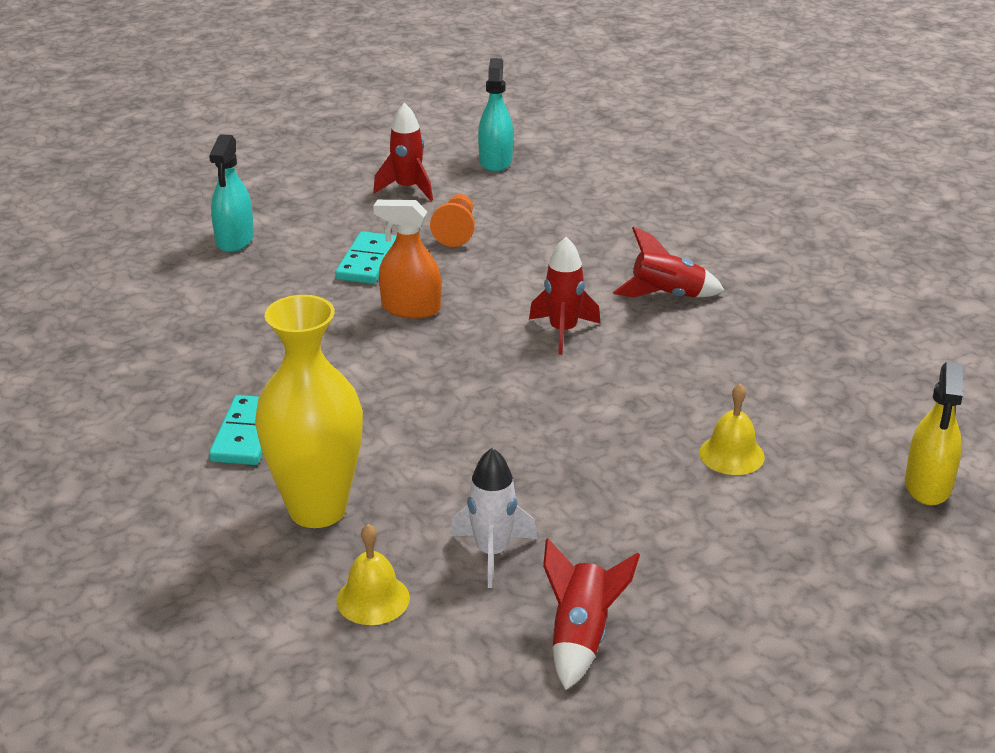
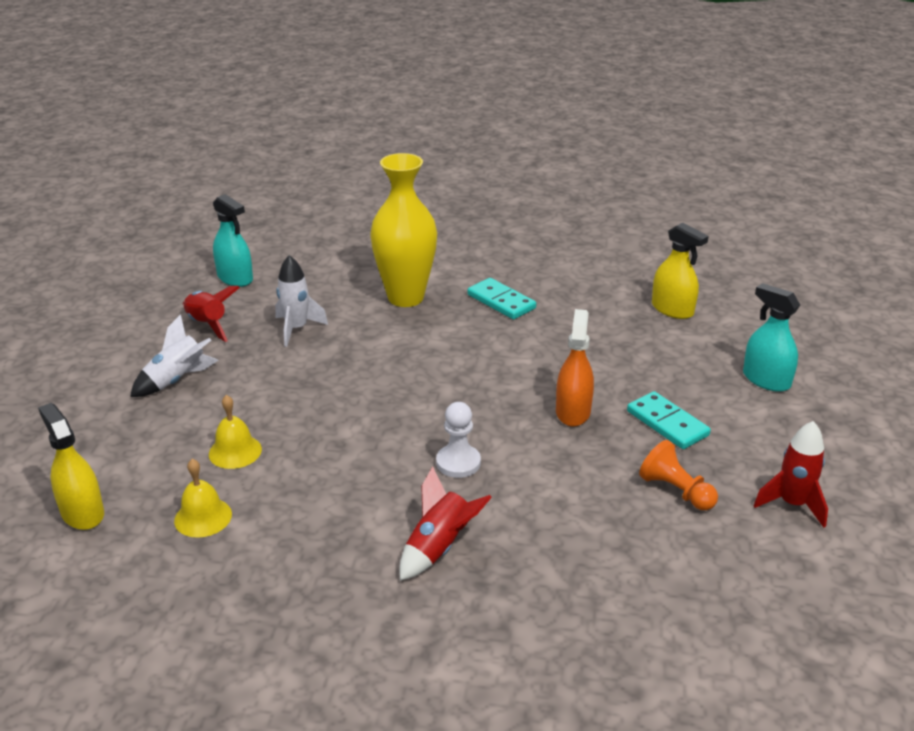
camera: 130 degrees right, 0 degrees up
yellow bell [337,524,410,625] -> yellow bell moved to [174,459,232,538]
orange spray bottle [373,200,441,319] -> orange spray bottle turned 45 degrees counterclockwise [556,309,594,427]
turquoise spray bottle [478,58,513,172] -> turquoise spray bottle moved to [213,194,253,287]
red rocket [529,237,601,355] -> white pawn [436,402,481,478]
none -> white rocket [130,314,218,397]
none -> yellow spray bottle [652,222,709,319]

